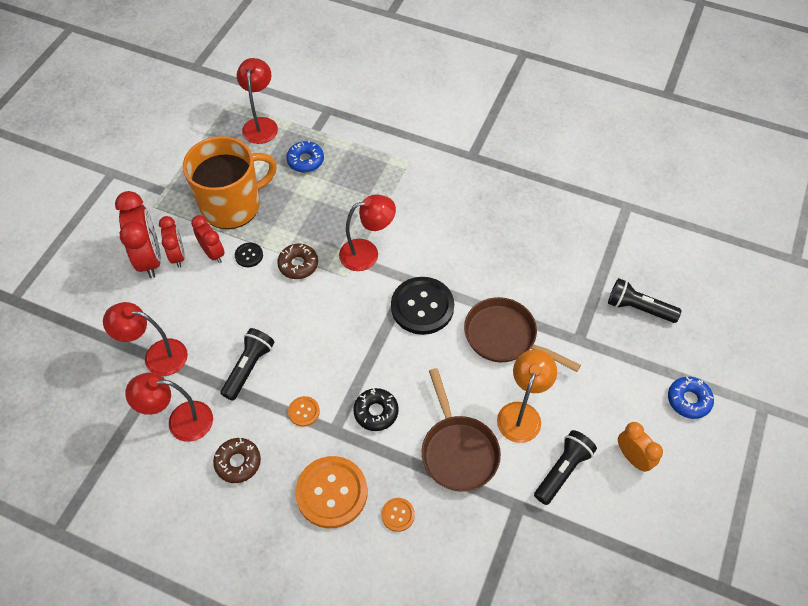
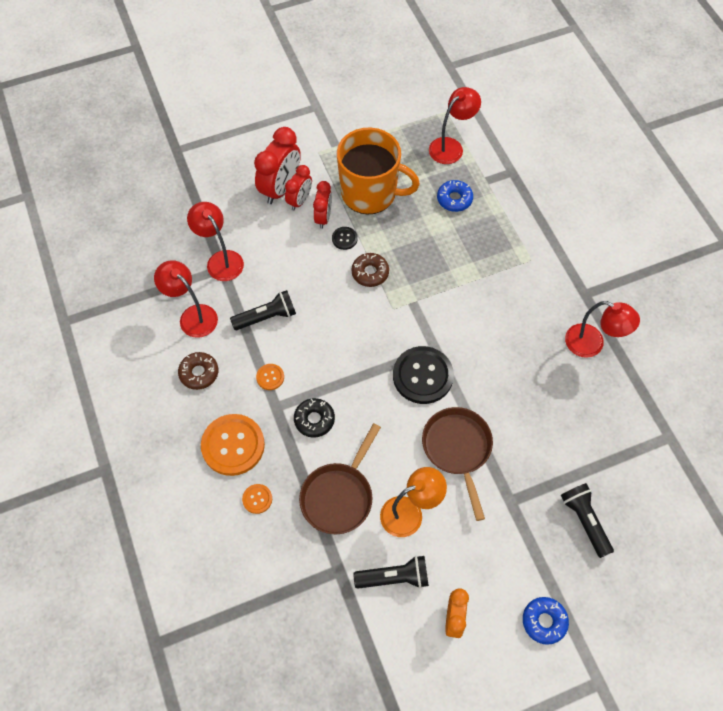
camera: 45 degrees right, 5 degrees up
red lamp [339,195,396,271] -> red lamp moved to [565,301,640,358]

